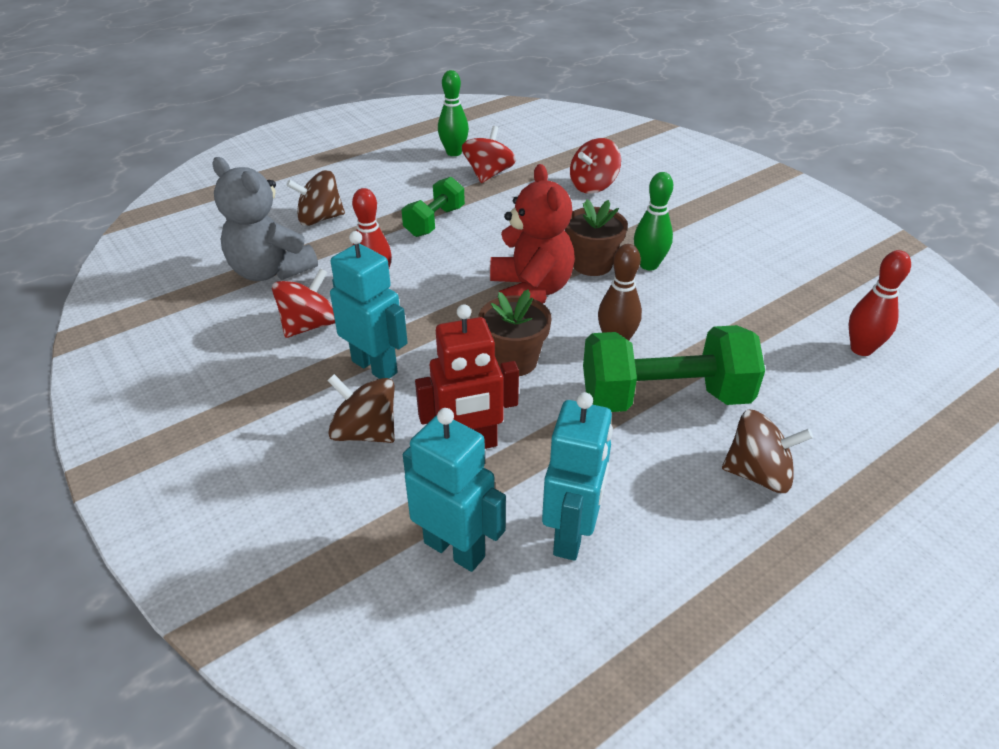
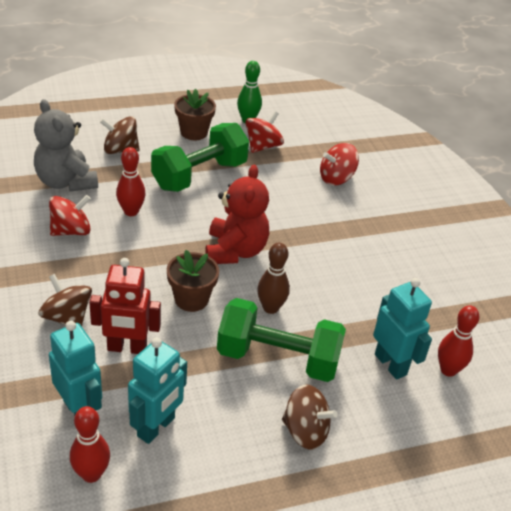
camera: 15 degrees right, 0 degrees up
turquoise robot [330,231,408,379] -> turquoise robot moved to [373,278,432,380]
green dumbbell [402,177,465,237] -> green dumbbell [151,123,249,192], size x1.73
brown flower pot [565,199,628,276] -> brown flower pot moved to [174,89,216,140]
green bowling pin [634,172,673,270] -> none
none -> red bowling pin [70,406,110,483]

